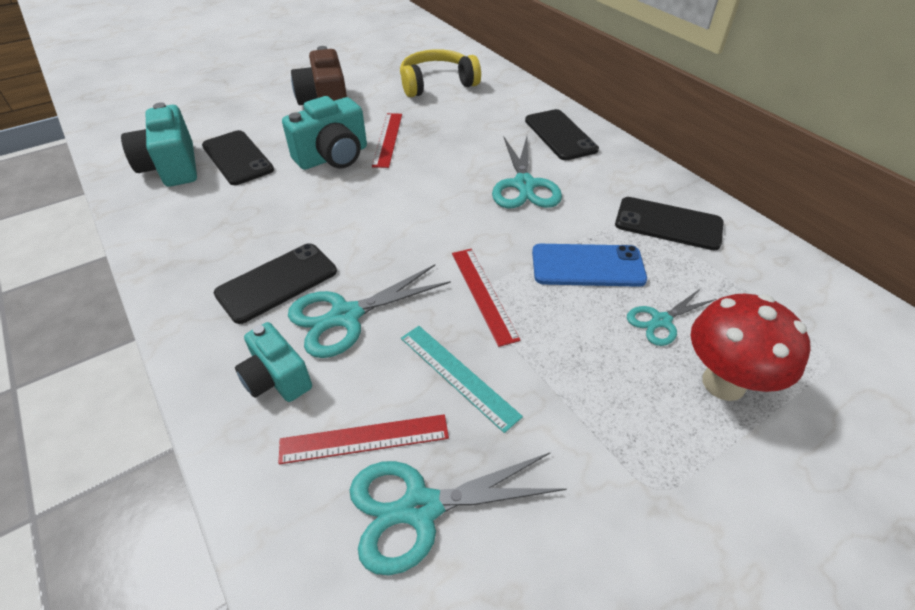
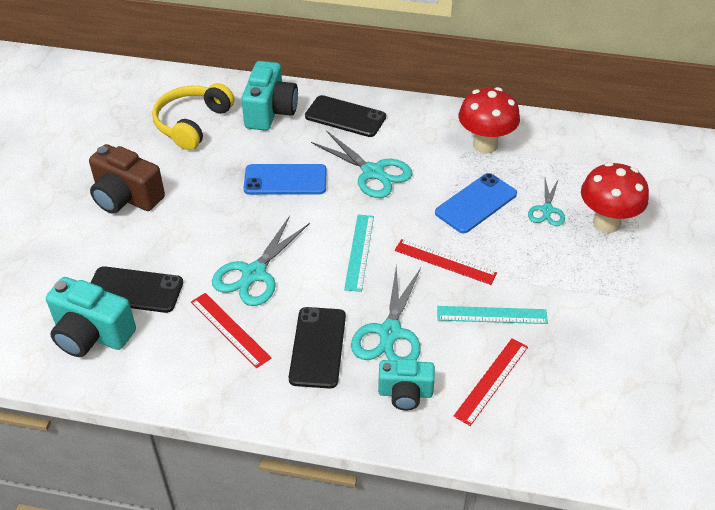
camera: 45 degrees left, 0 degrees up
turquoise camera [282,96,367,170] -> turquoise camera moved to [241,61,298,131]
turquoise scissors [350,452,567,575] -> turquoise scissors moved to [212,216,310,306]
red ruler [372,113,402,168] -> red ruler moved to [191,293,271,368]
black phone [615,197,724,250] -> red mushroom [458,87,520,154]
none -> blue phone [243,164,327,195]
none -> turquoise ruler [344,215,374,292]

